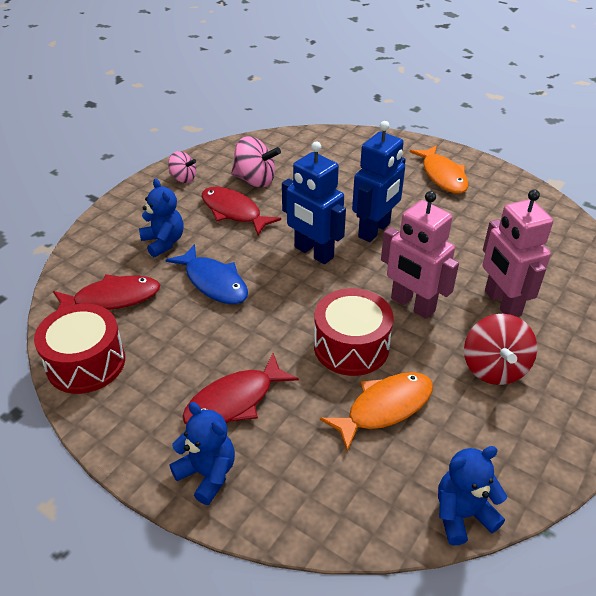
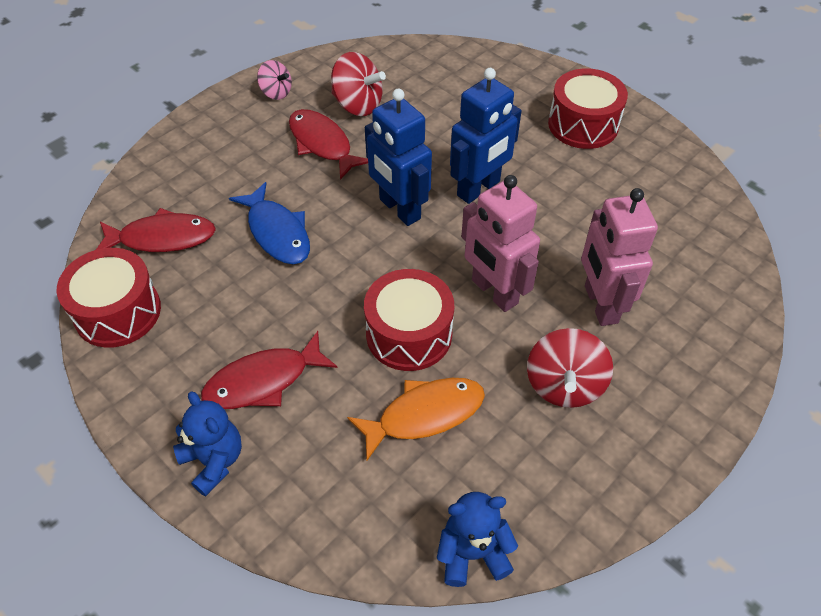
camera: 10 degrees right, 10 degrees up
blue teddy bear [139,179,183,257] -> none
pink spinning top [231,136,281,187] -> red spinning top [331,52,386,116]
orange fish [410,145,468,194] -> red drum [548,68,628,149]

